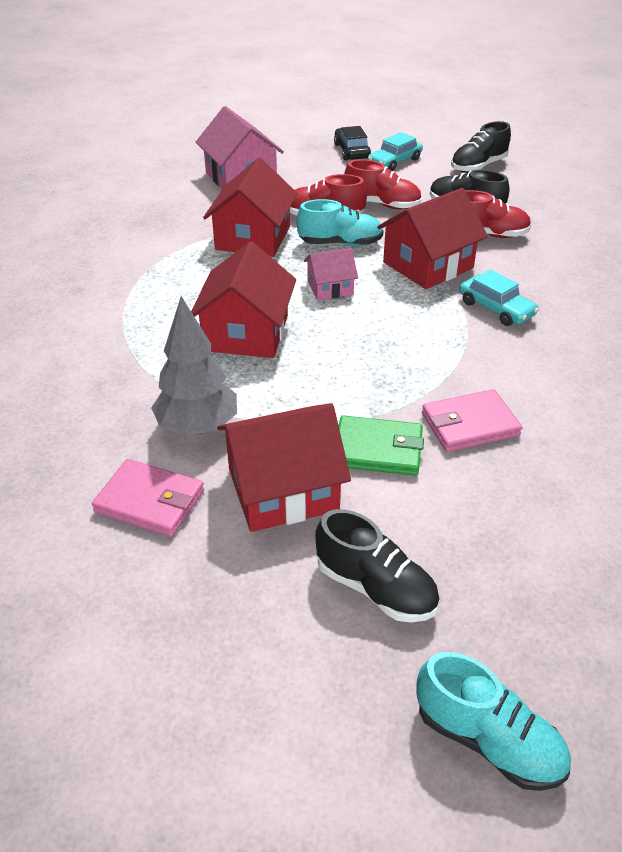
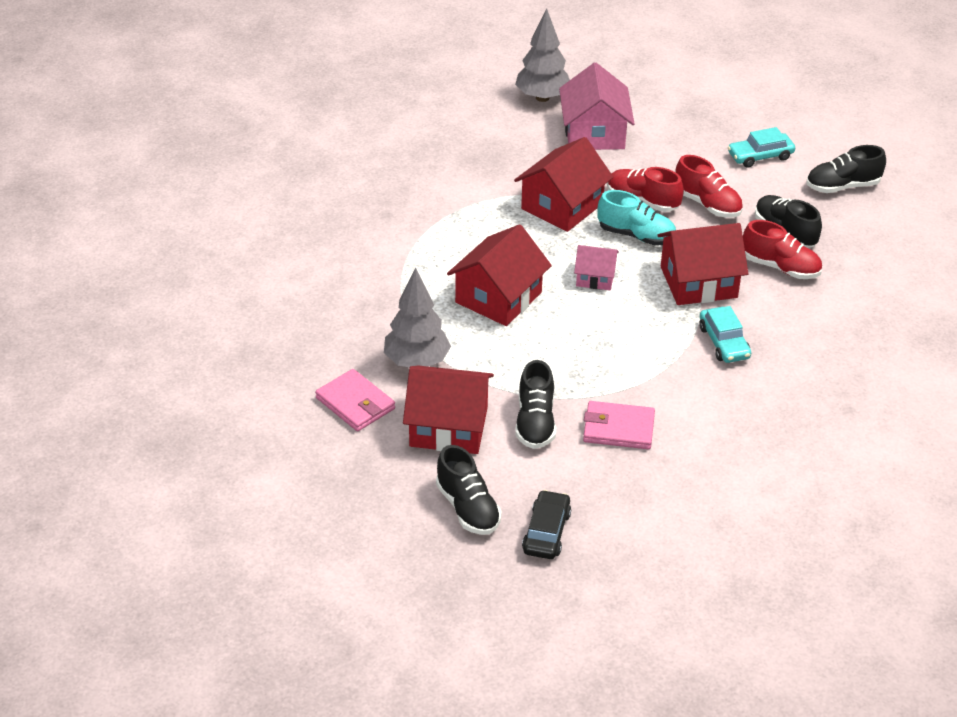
camera: 25 degrees right, 0 degrees up
black car [334,126,371,161] -> black car moved to [522,490,571,559]
green wallet [339,415,424,476] -> black shoe [515,360,556,449]
turquoise shoe [416,652,571,791] -> none
none -> grey tree [515,8,570,102]

